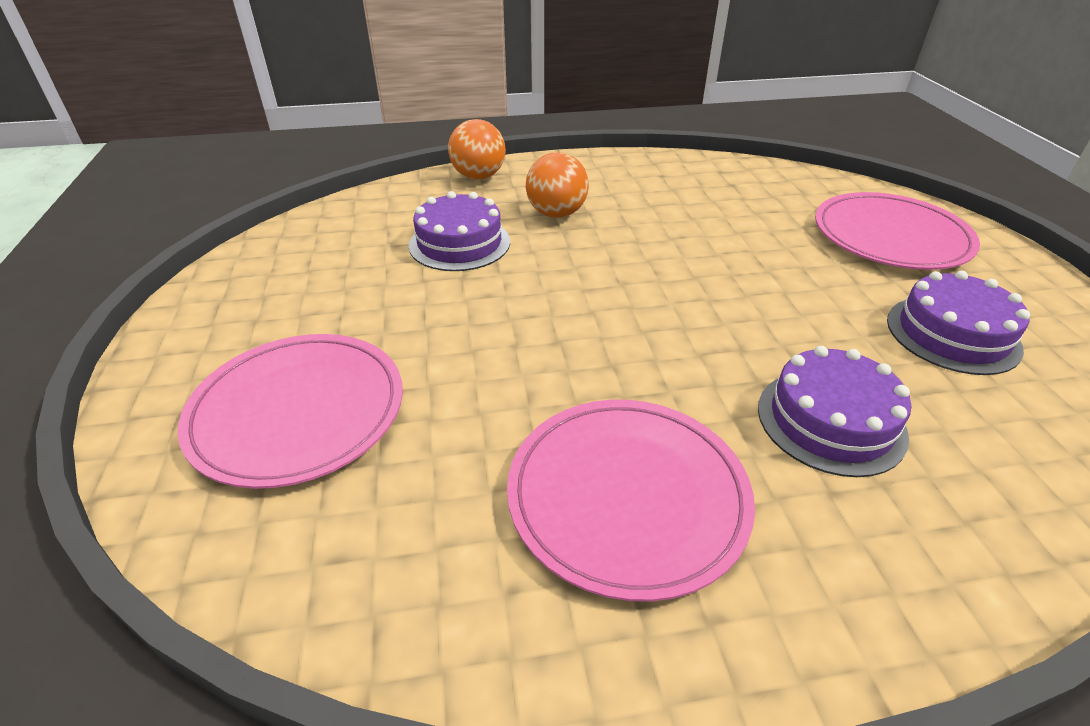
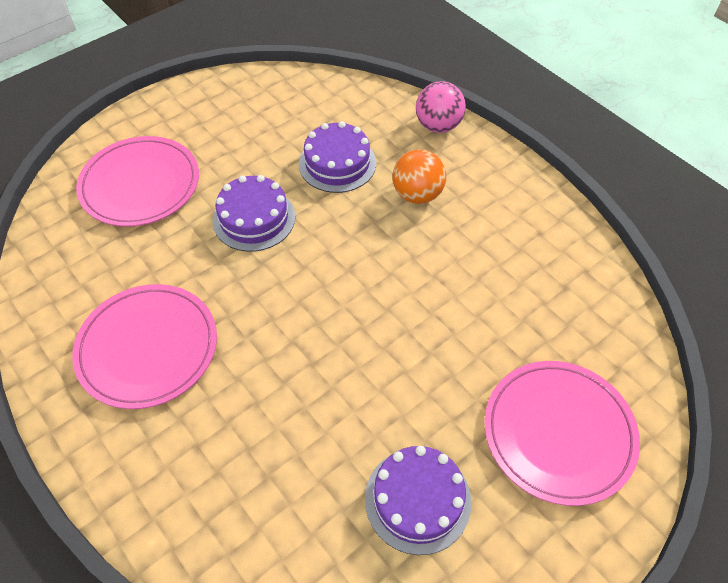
camera: 60 degrees right, 15 degrees up
orange ball [448,119,506,180] -> pink ball [416,81,466,133]
purple cake [758,346,911,477] -> purple cake moved to [213,175,295,252]

